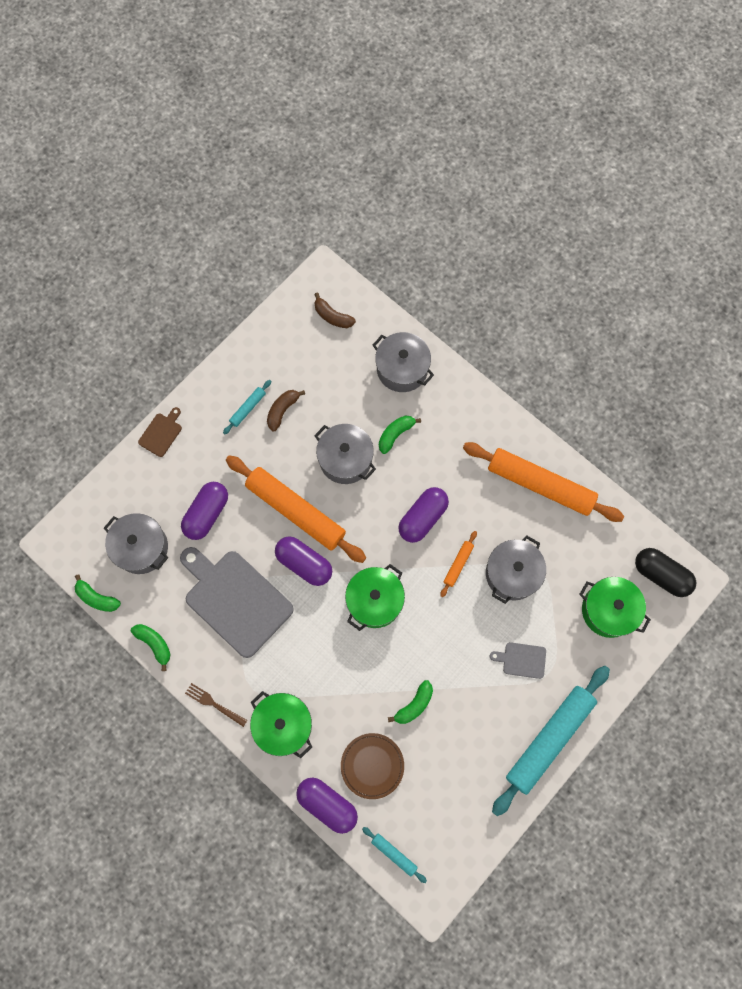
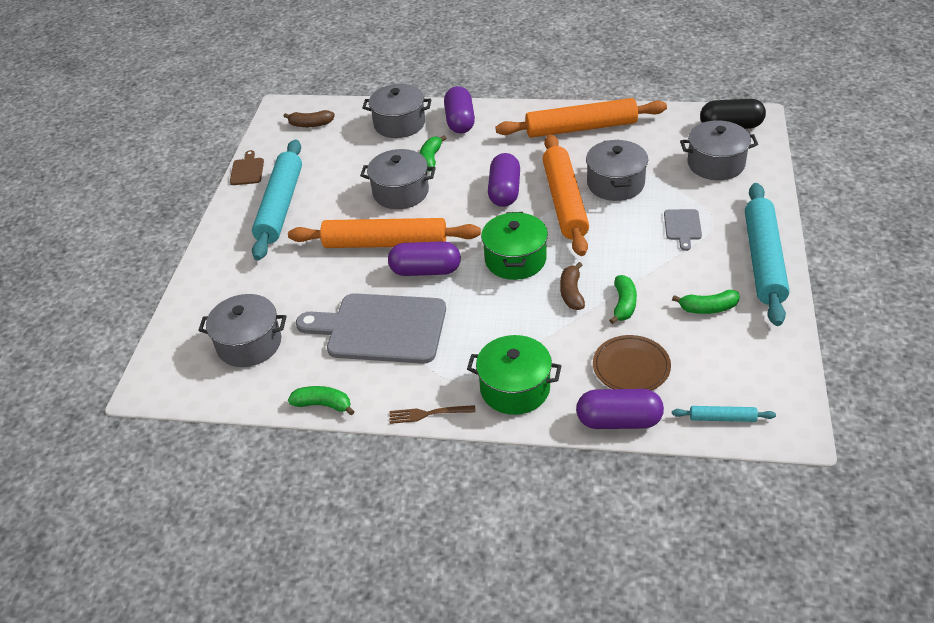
camera: 30 degrees left, 30 degrees down
green banana [75,574,121,612] -> green banana moved to [672,290,740,314]
brown cutting board [138,407,182,457] -> brown cutting board moved to [230,150,264,185]
purple capsule [181,482,228,540] -> purple capsule moved to [444,86,475,134]
turquoise rolling pin [223,380,272,434] -> turquoise rolling pin [252,139,302,260], size x2.34
brown banana [267,390,305,431] -> brown banana moved to [560,262,585,310]
orange rolling pin [440,531,477,597] -> orange rolling pin [543,134,589,256], size x2.34
grey cutting board [490,642,546,679] -> grey cutting board turned 60 degrees counterclockwise [664,209,702,251]
green pot [579,577,651,638] -> grey pot [680,120,758,180]

